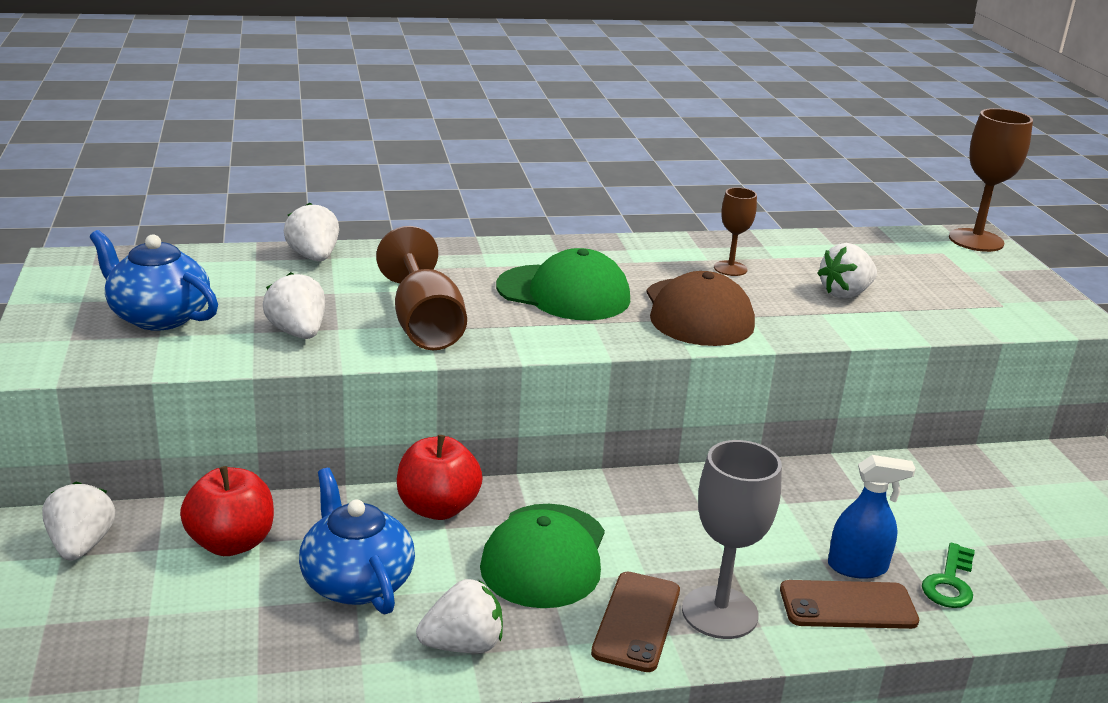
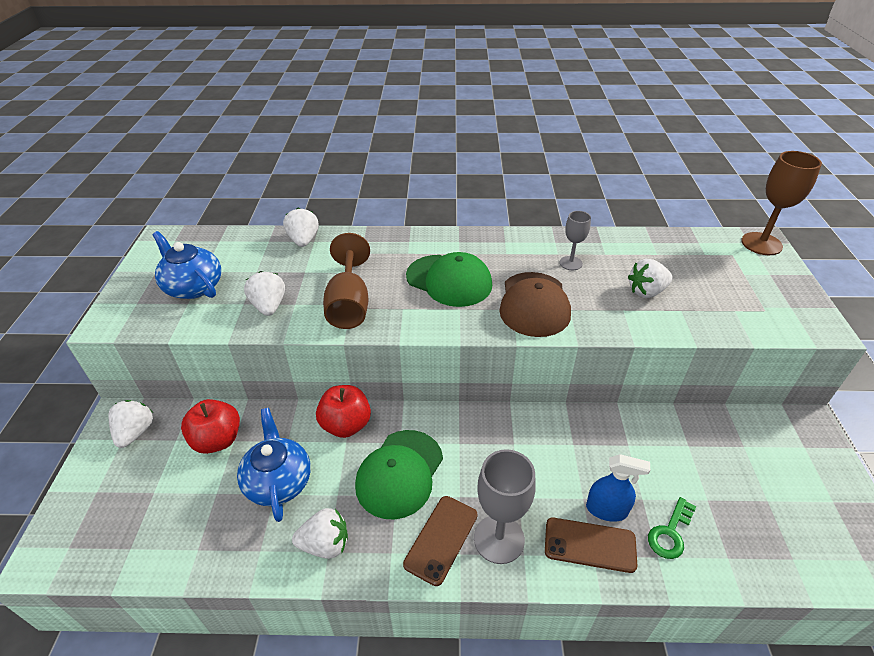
camera: 15 degrees right, 15 degrees up
brown goblet [714,187,757,276] -> grey goblet [560,211,591,270]

